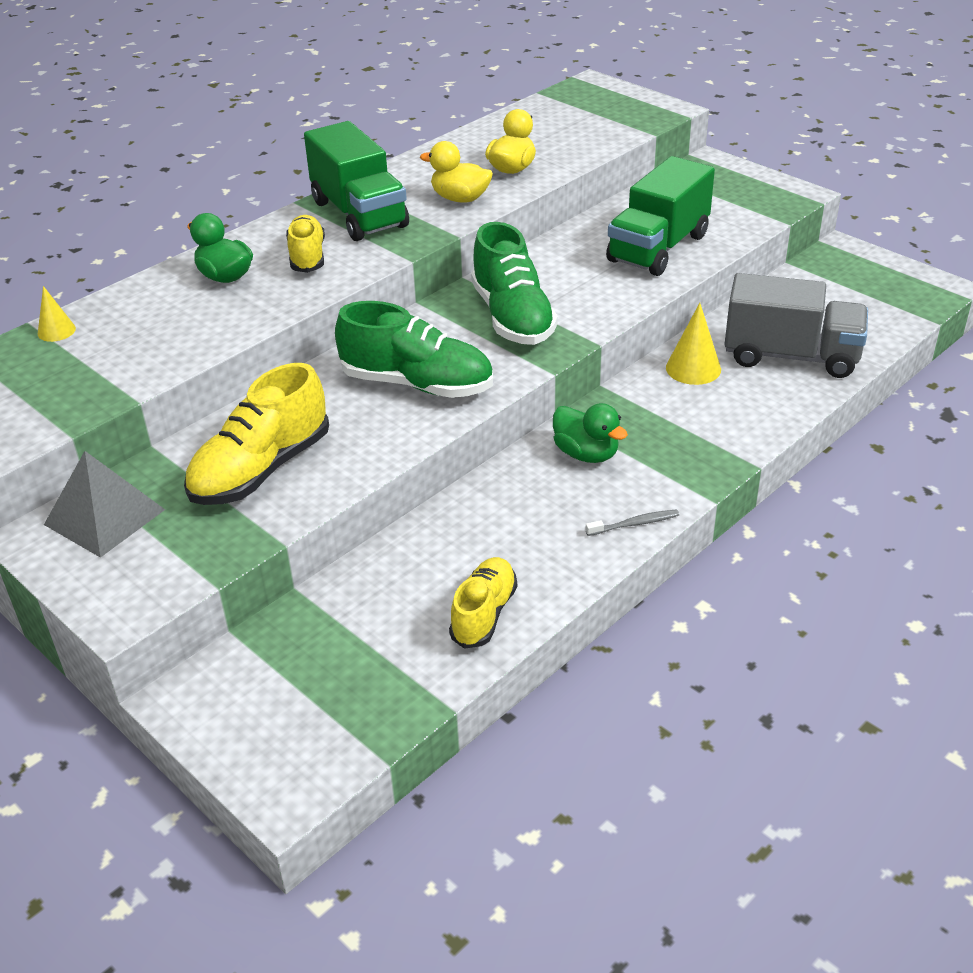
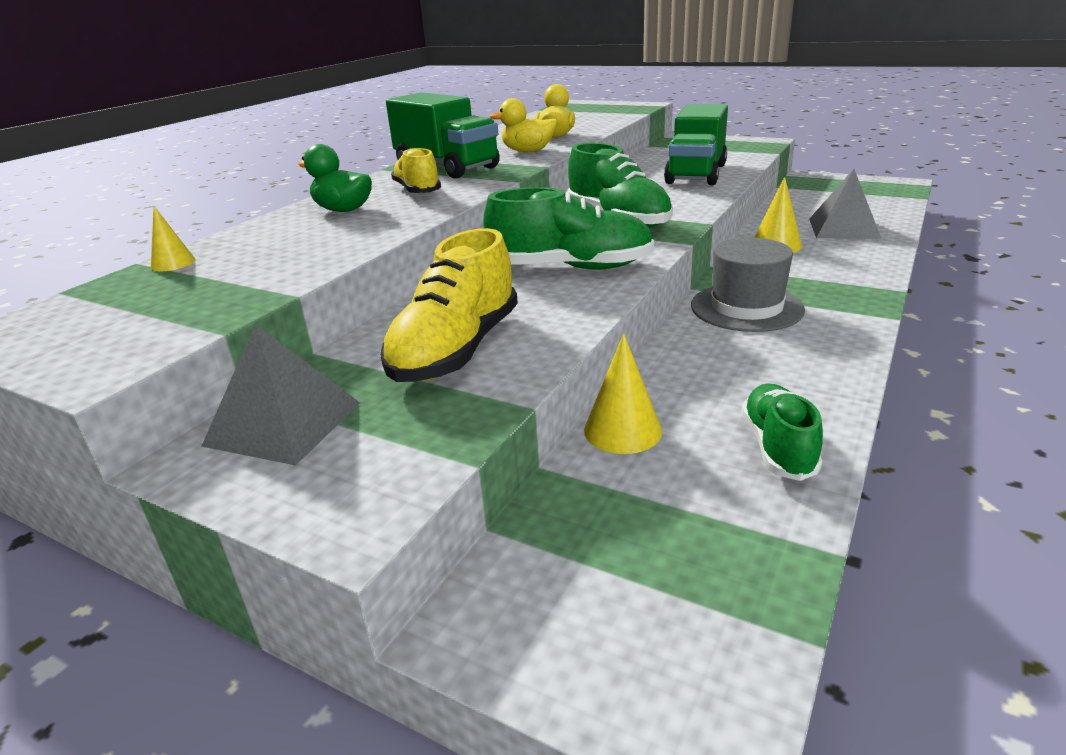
camera: 15 degrees left, 10 degrees down
yellow shoe [449,557,517,649] -> green shoe [742,383,823,481]
green duck [553,403,628,463] -> grey hat [691,238,805,332]
grey toothbrush [586,509,679,536] -> none
grey truck [725,273,868,378] -> grey pyramid [809,169,882,239]
none -> yellow cone [584,334,662,454]

